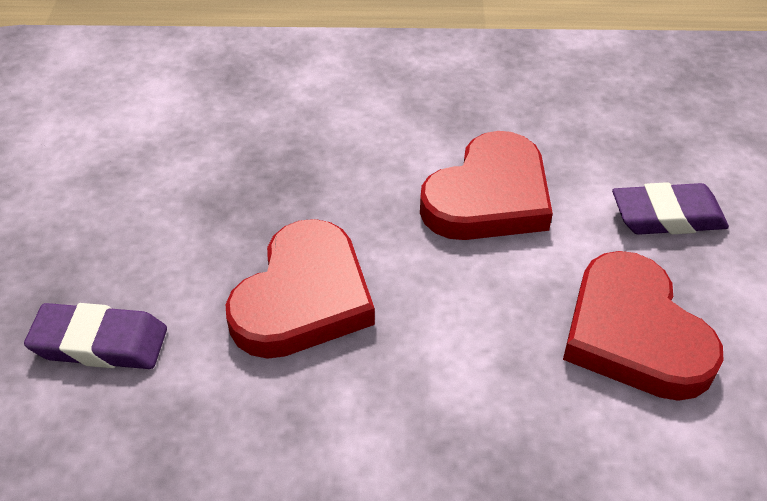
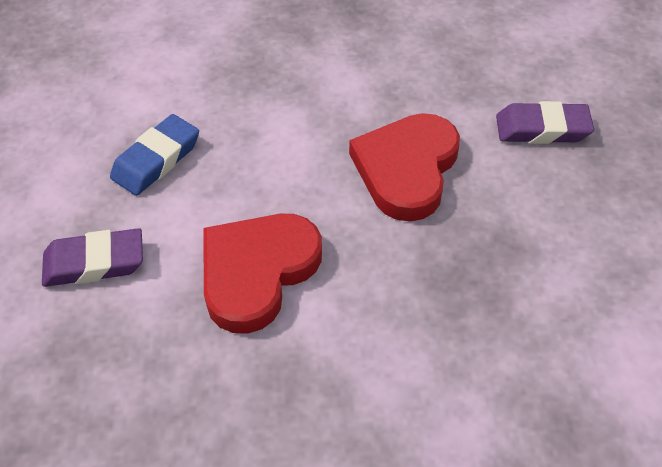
camera: 175 degrees right, 5 degrees up
red heart [563,251,724,401] -> blue eraser [110,114,199,196]

